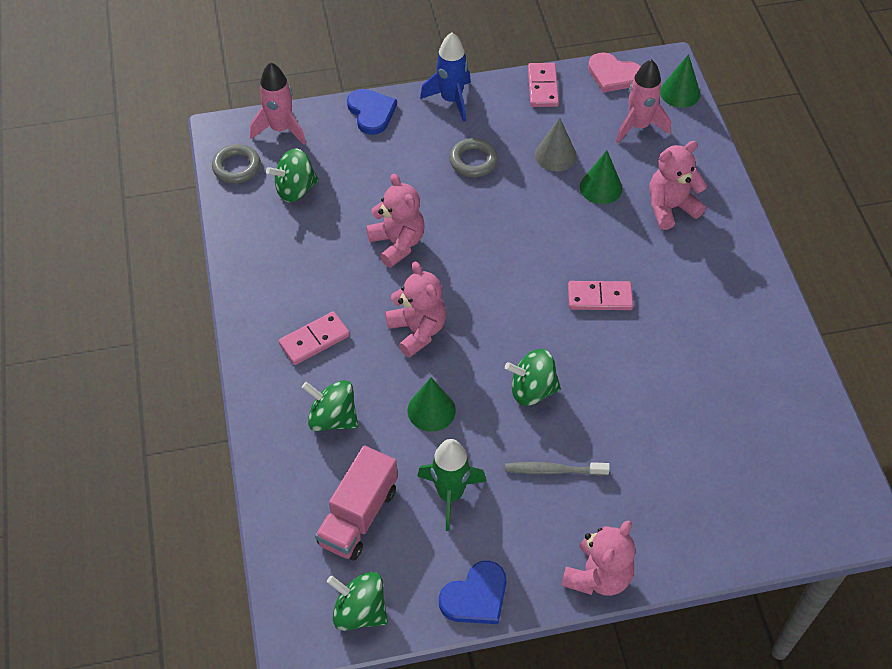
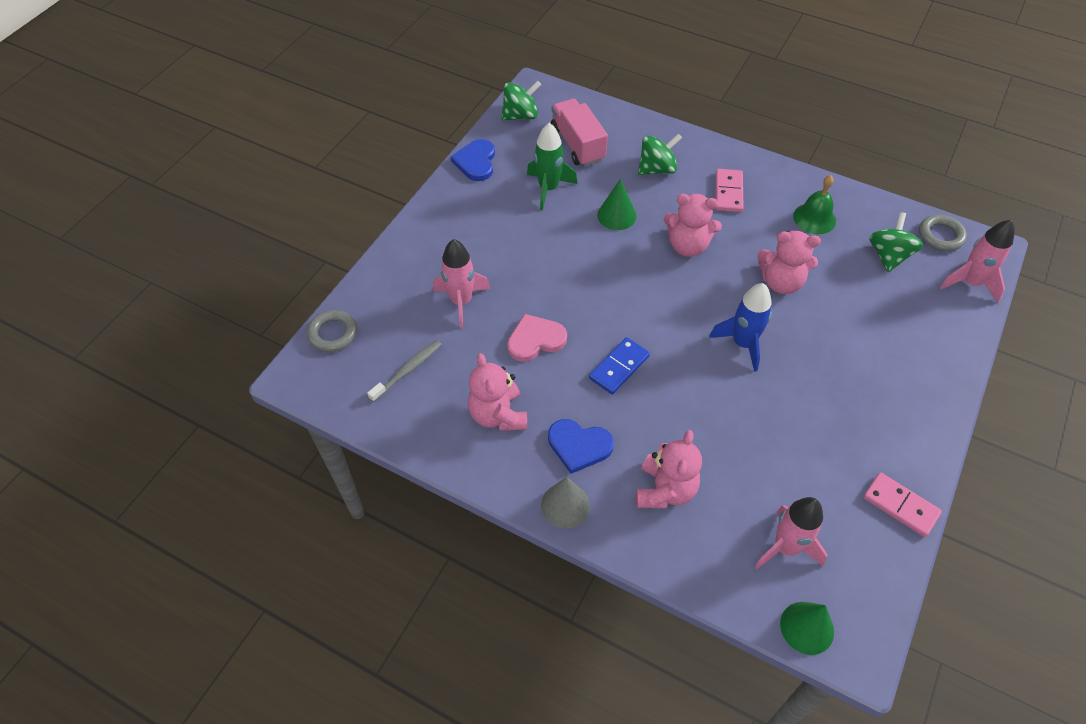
camera: 130 degrees right, 0 degrees up
blue heart [347,89,397,135] -> blue heart moved to [548,419,614,474]
blue rocket [420,32,471,122] -> blue rocket moved to [709,283,772,372]
grey ring [449,138,498,177] -> grey ring moved to [307,310,357,352]
green spinning top [505,349,561,406] -> none
grey toothbrush [505,462,610,476] -> grey toothbrush moved to [367,340,442,402]
grey cone [535,118,577,171] -> grey cone moved to [541,477,590,528]
pink teddy bear [561,520,635,596] -> pink teddy bear moved to [468,353,527,431]
pink domino [568,281,633,310] -> blue domino [589,337,650,395]
green cone [580,150,622,204] -> none
pink heart [588,52,641,92] -> pink heart moved to [507,314,567,362]
none -> pink rocket [433,239,490,328]
none -> green bell [793,175,836,234]

